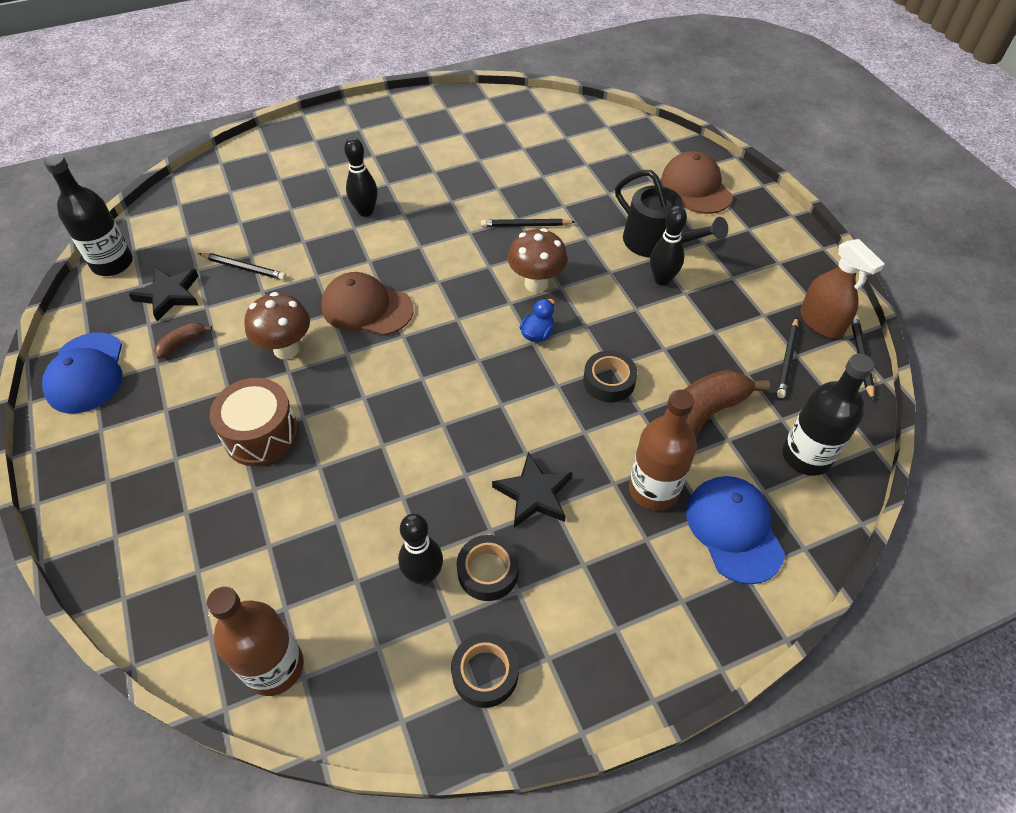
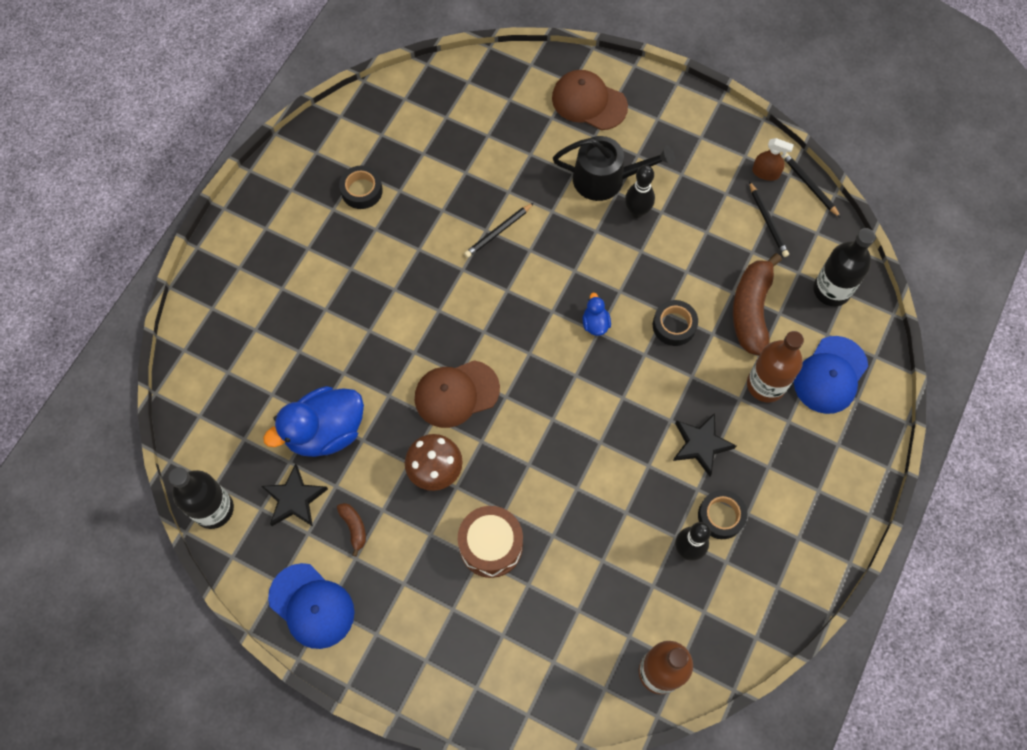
camera: 40 degrees left, 15 degrees up
brown banana [154,322,212,359] -> brown banana turned 150 degrees clockwise [337,503,366,556]
black pencil [198,253,286,280] -> blue duck [263,386,364,457]
black bowling pin [344,137,378,217] -> none
black tape [451,633,519,708] -> black tape moved to [339,166,383,209]
brown mushroom [508,228,567,293] -> none
blue cap [686,476,785,584] -> blue cap turned 90 degrees counterclockwise [794,336,868,414]
brown spray bottle [801,239,885,338] -> brown spray bottle [752,138,794,181], size x0.65

